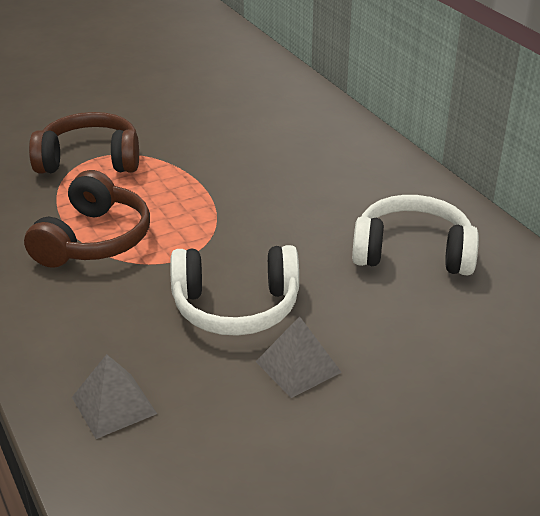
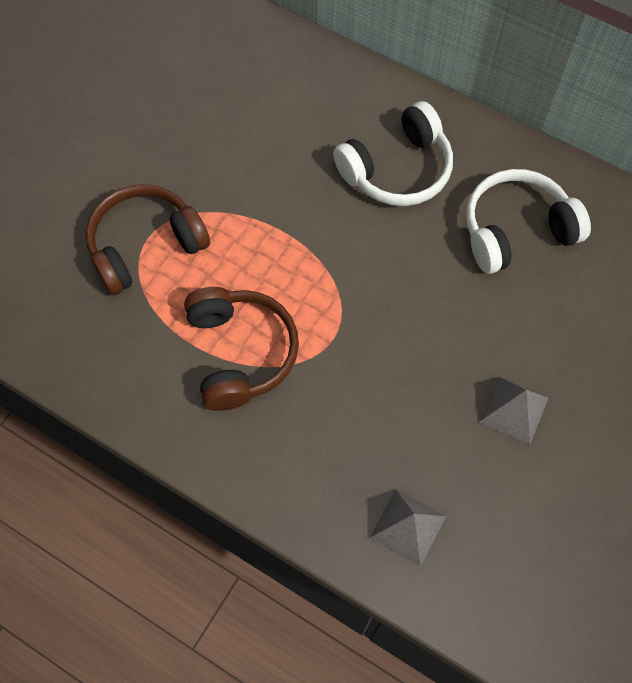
camera: 30 degrees left, 30 degrees up
white headphones [170,245,299,336] -> white headphones moved to [333,101,453,206]

